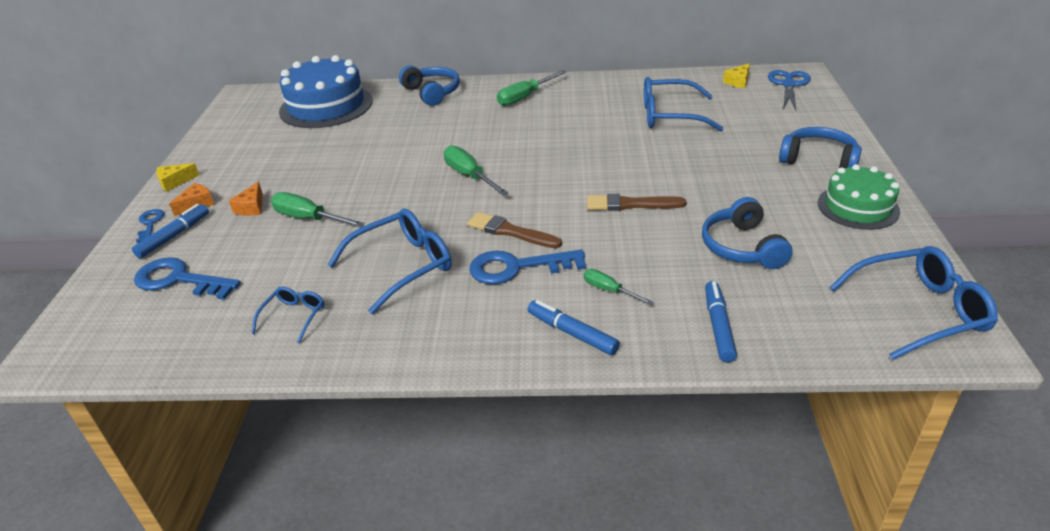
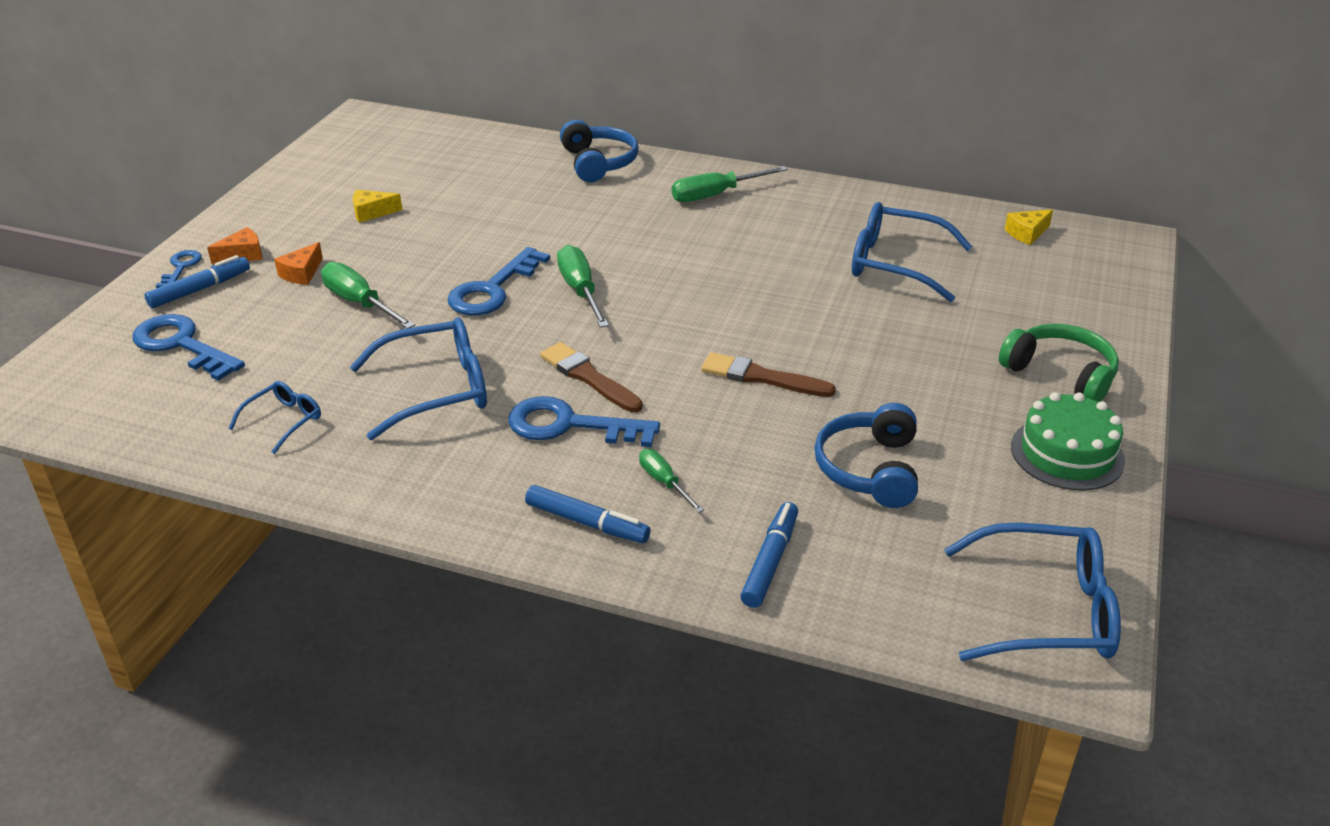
camera: 15 degrees right, 0 degrees up
yellow cheese [156,163,199,192] -> yellow cheese moved to [353,190,402,223]
blue cake [279,55,373,128] -> none
blue marker [527,300,620,355] -> blue marker turned 150 degrees clockwise [525,485,651,543]
blue scissors [768,70,811,110] -> none
blue headphones [779,127,862,168] -> green headphones [999,324,1119,402]
none -> blue key [447,247,550,315]

